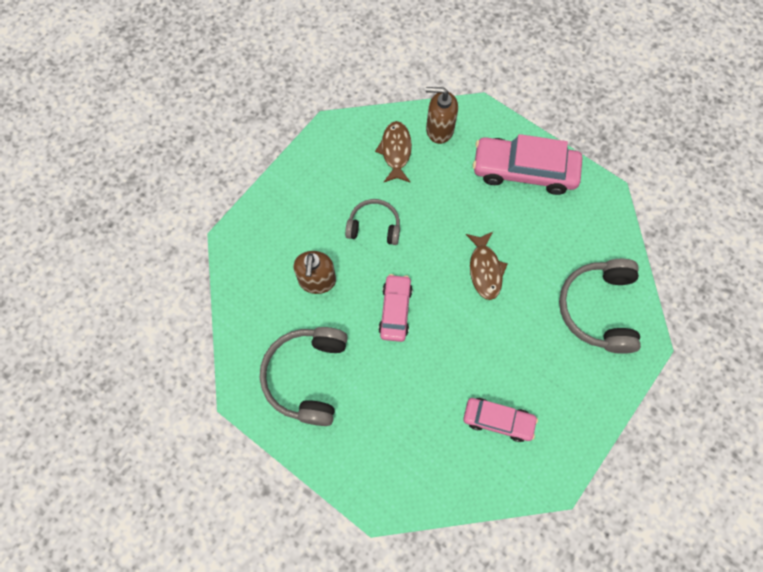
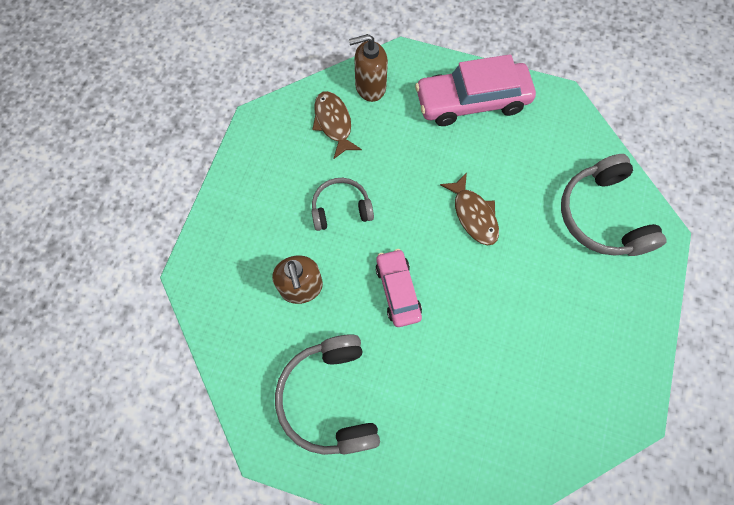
camera: 20 degrees left, 0 degrees up
pink car [463,398,538,442] -> none

